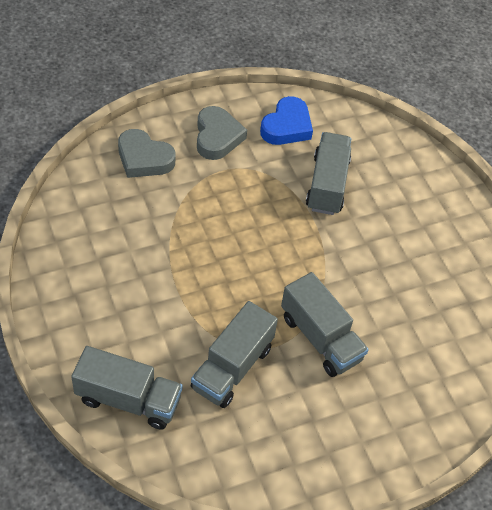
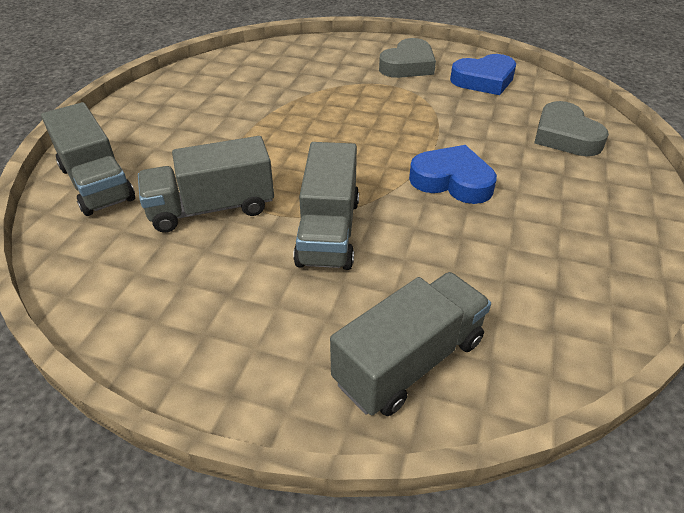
camera: 45 degrees right, 10 degrees down
grey heart [118,129,175,178] -> grey heart moved to [534,101,609,156]
grey truck [306,132,351,215] -> grey truck moved to [330,272,491,416]
none -> blue heart [409,145,497,204]

